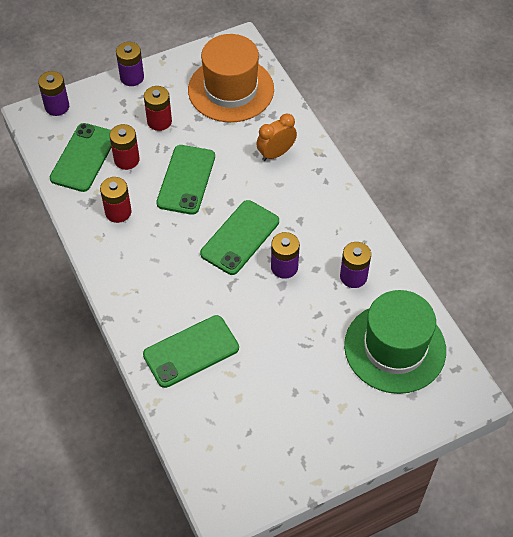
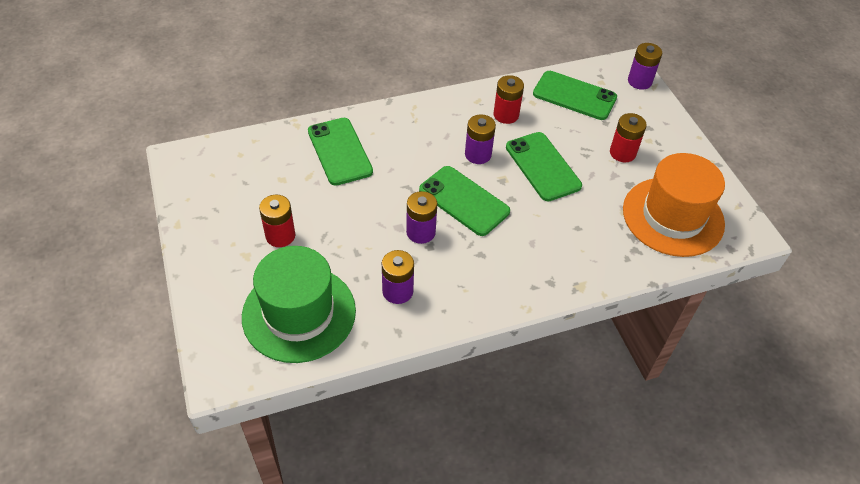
camera: 95 degrees right, 5 degrees down
red battery [110,124,140,170] -> red battery moved to [259,195,295,247]
purple battery [116,42,144,86] -> purple battery moved to [465,114,496,164]
green phone [156,145,215,215] -> green phone turned 45 degrees clockwise [506,132,582,201]
orange clock [256,113,297,161] -> none

